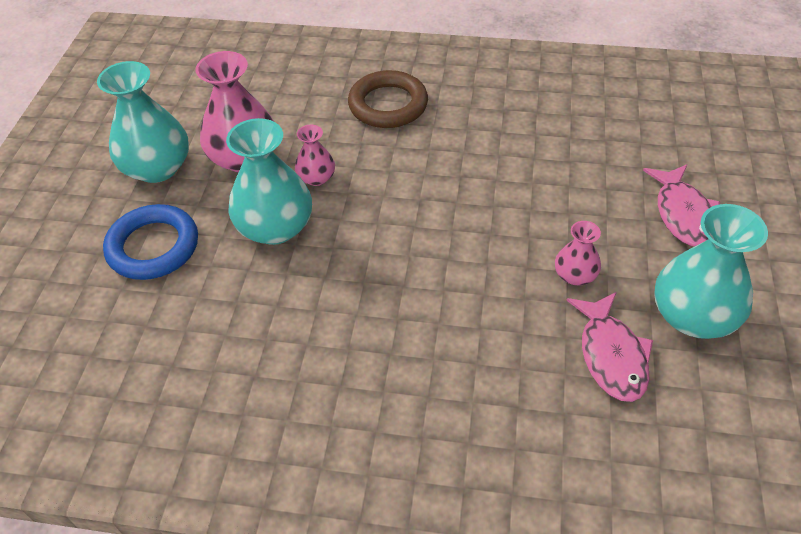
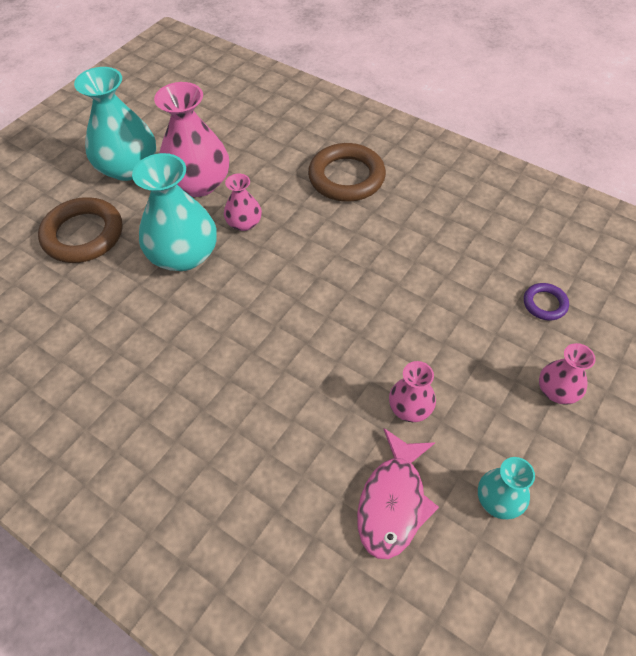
camera: 25 degrees right, 5 degrees up
blue ring [103,204,198,280] -> brown ring [38,197,122,263]
pink fish [643,164,720,247] -> pink vase [539,343,595,405]
turquoise vase [654,204,768,339] -> turquoise vase [478,457,535,520], size x0.52
none -> purple ring [524,283,569,320]

